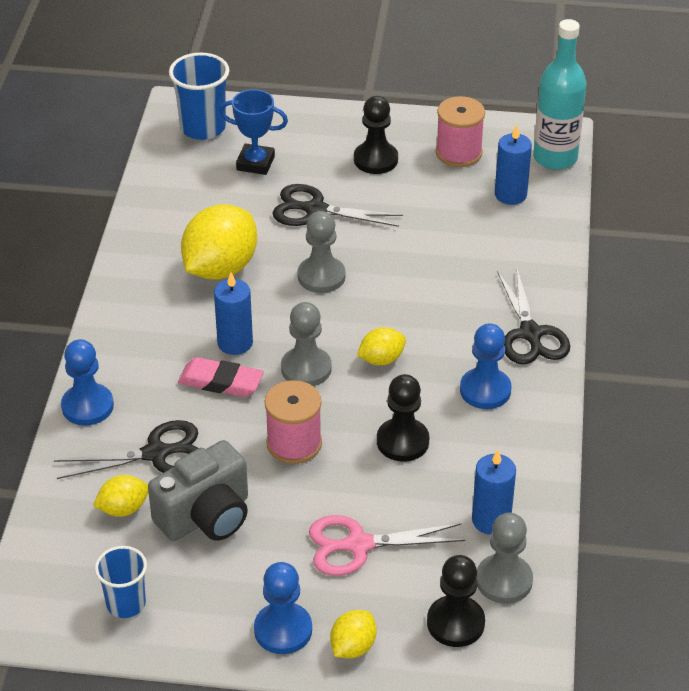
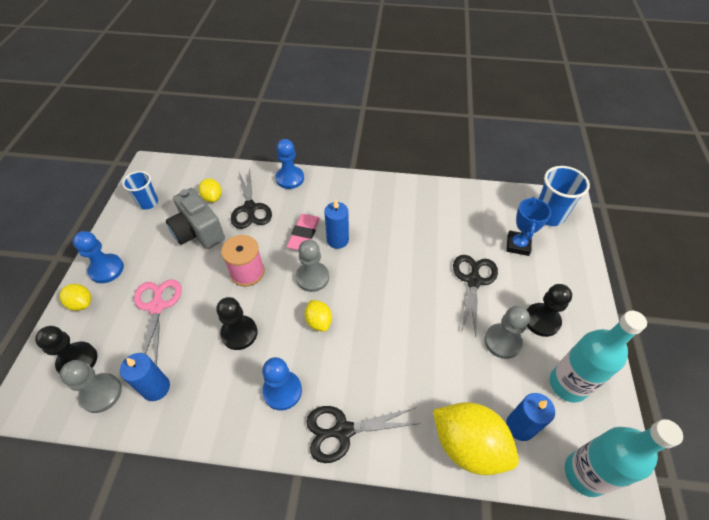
camera: 90 degrees right, 10 degrees up
yellow lemon [181,204,257,280] -> yellow lemon moved to [433,402,519,475]
grey pawn [297,211,346,293] -> grey pawn moved to [484,306,530,359]
pink spool [436,96,485,167] -> turquoise bottle [550,311,647,403]

